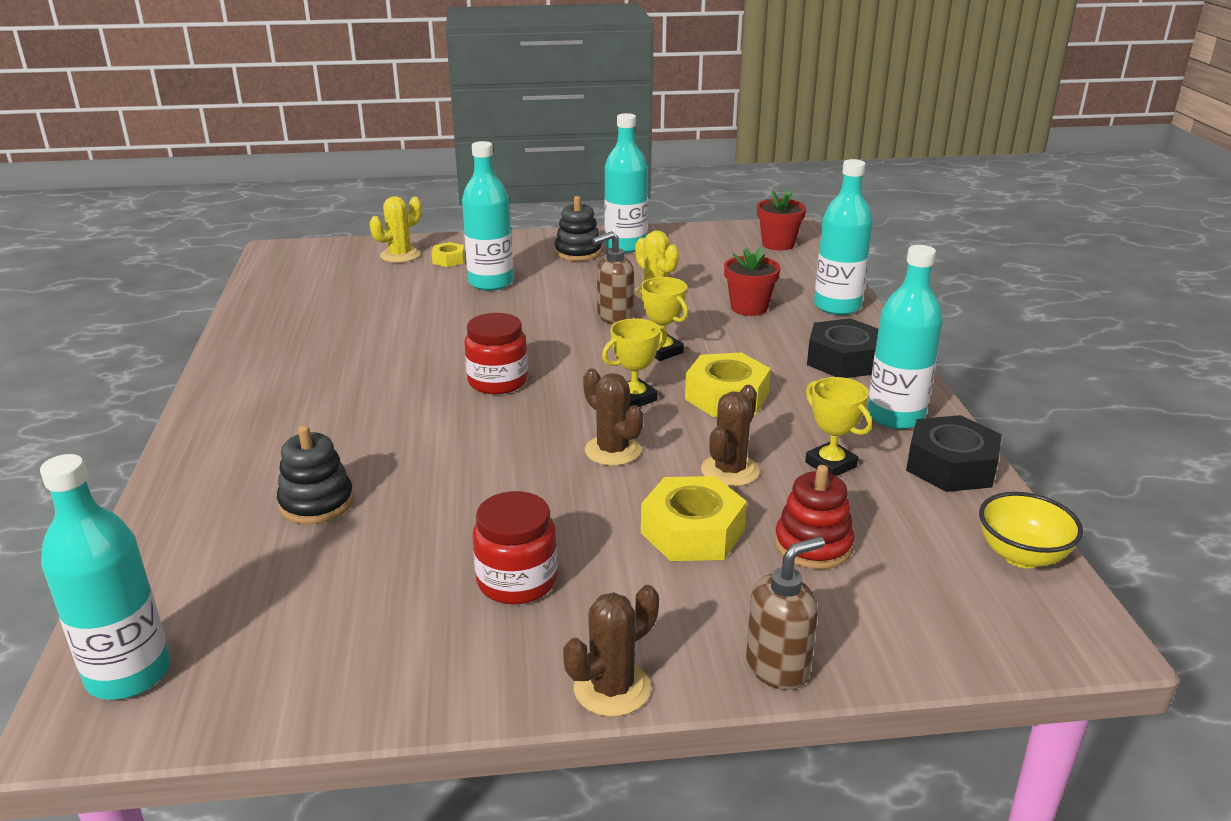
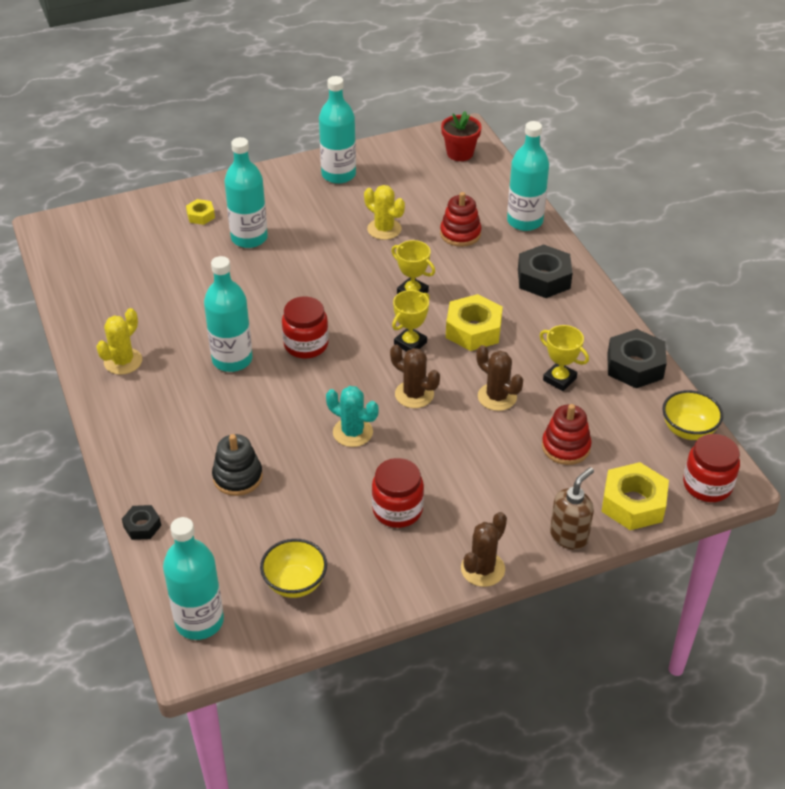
camera: 15 degrees left, 15 degrees up
yellow cactus [370,196,422,263] -> yellow cactus moved to [96,308,142,375]
black stacking toy [555,196,602,261] -> none
brown soap dispenser [592,231,634,324] -> none
yellow nut [641,476,747,561] -> yellow nut moved to [601,462,669,530]
brown cactus [701,385,759,487] -> brown cactus turned 60 degrees counterclockwise [476,345,523,411]
red flower pot [724,247,780,316] -> red stacking toy [440,192,481,247]
turquoise bottle [867,245,943,429] -> turquoise bottle moved to [204,256,253,372]
none -> black nut [122,505,161,540]
none -> yellow bowl [260,539,327,598]
none -> turquoise cactus [326,386,379,447]
none -> red jar [683,434,740,502]

